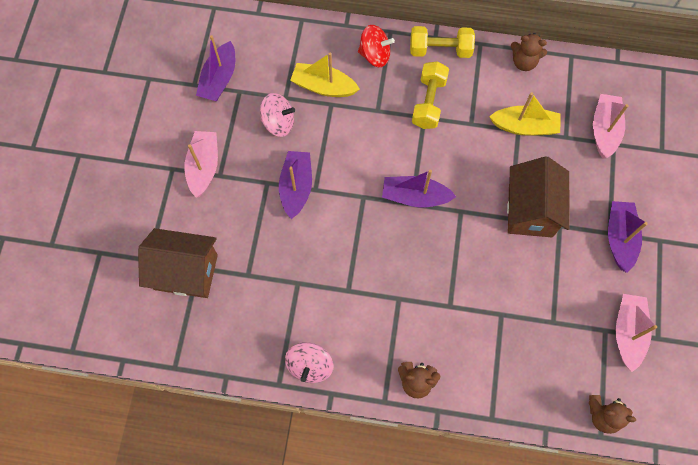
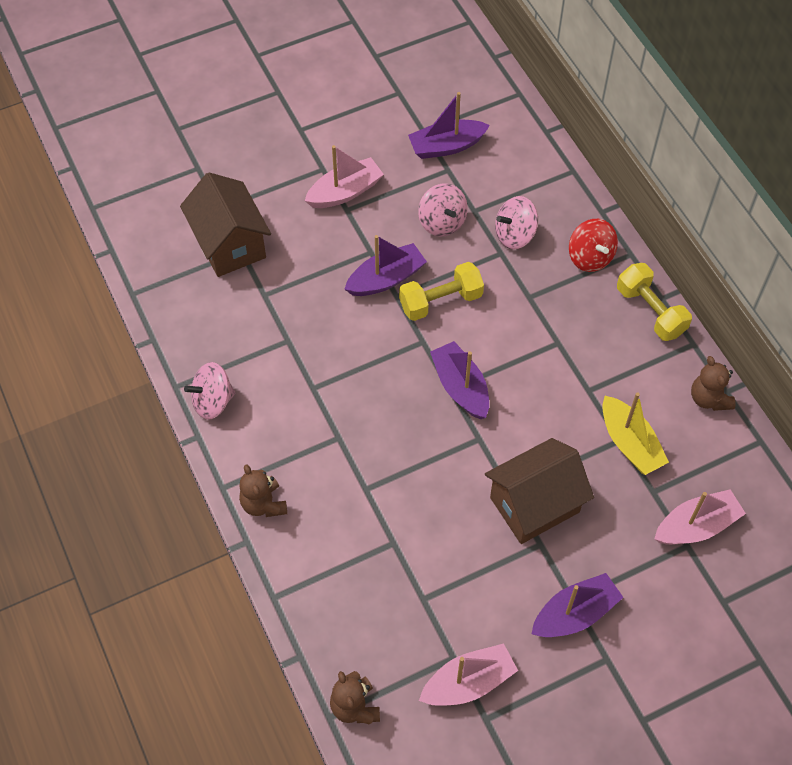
camera: 55 degrees right, 10 degrees down
yellow boat [290,53,360,97] -> pink spinning top [495,196,538,249]
yellow dumbbell [412,61,449,129] -> yellow dumbbell moved to [399,262,484,321]

